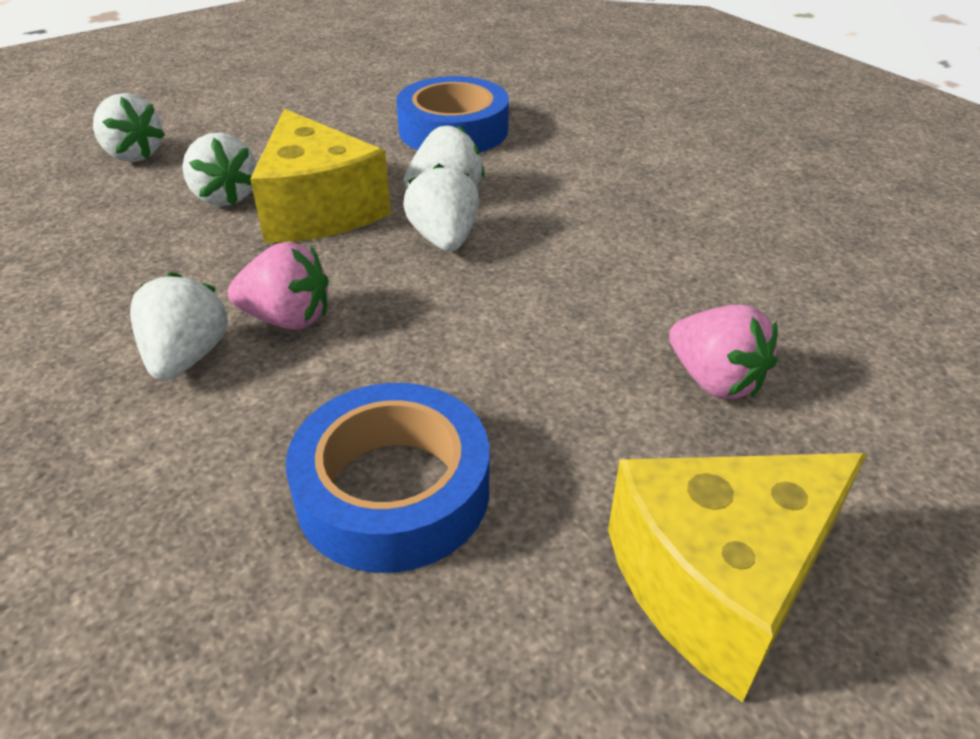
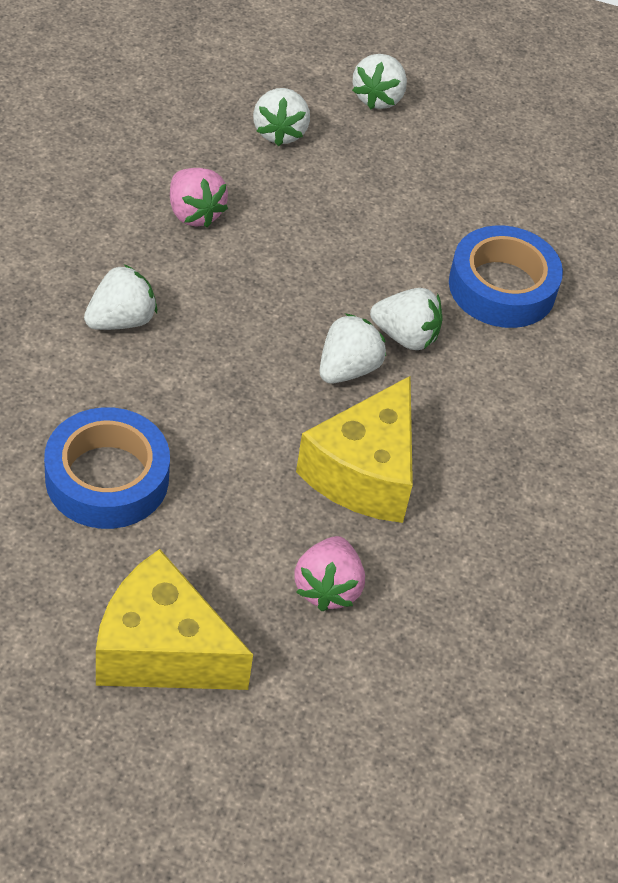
camera: 45 degrees right, 10 degrees up
white strawberry [182,133,256,206] -> white strawberry moved to [352,54,407,110]
pink strawberry [228,241,329,330] -> pink strawberry moved to [170,168,228,227]
yellow cheese [250,109,391,243] -> yellow cheese moved to [296,376,413,523]

